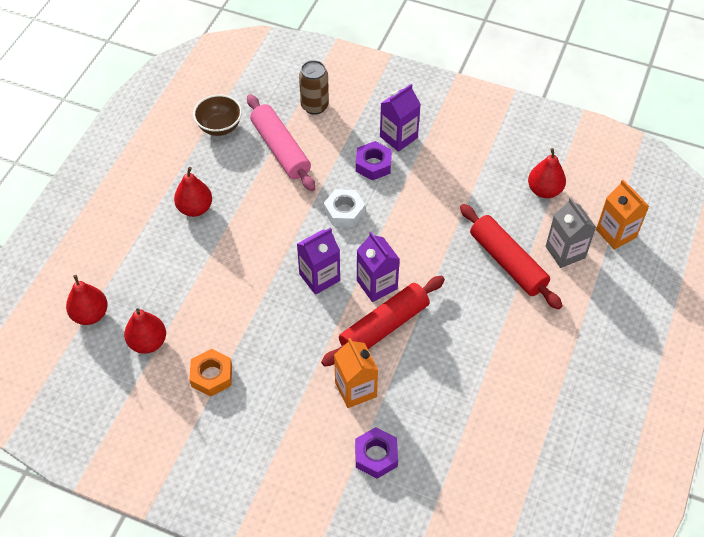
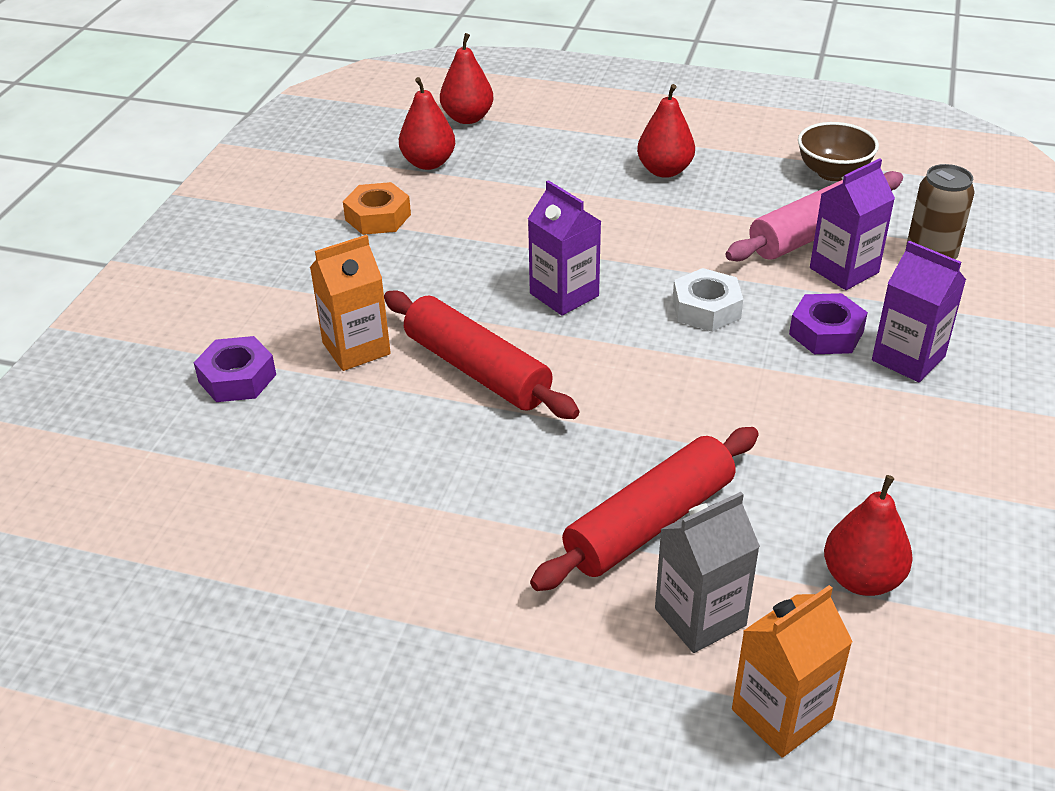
camera: 85 degrees right, 15 degrees down
purple carton [357,232,400,302] -> purple carton moved to [810,158,895,290]

